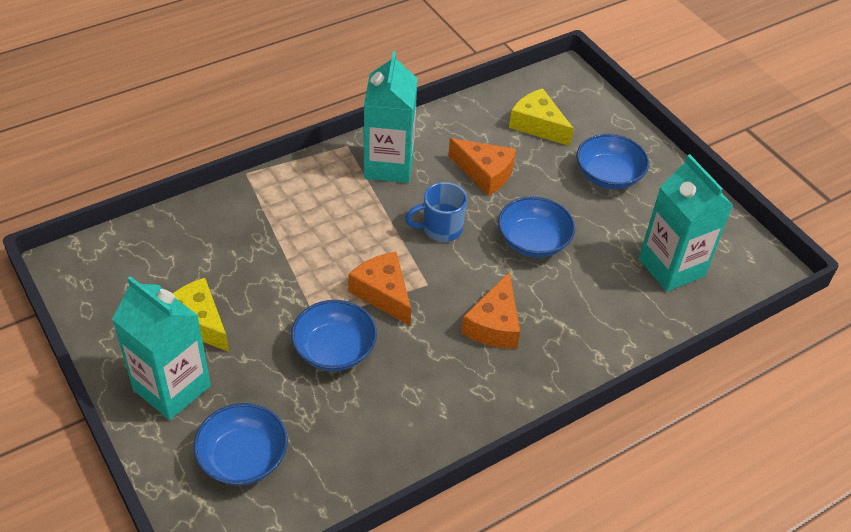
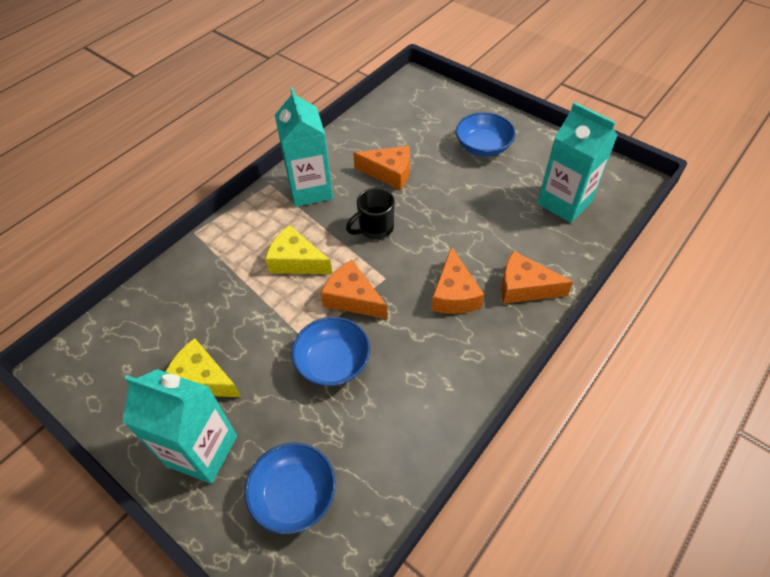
camera: 15 degrees left, 5 degrees up
blue mug [405,182,467,242] -> black mug [346,188,395,239]
blue bowl [498,196,575,258] -> none
yellow cheese [509,88,574,146] -> yellow cheese moved to [265,225,332,274]
none -> orange cheese [501,251,573,304]

